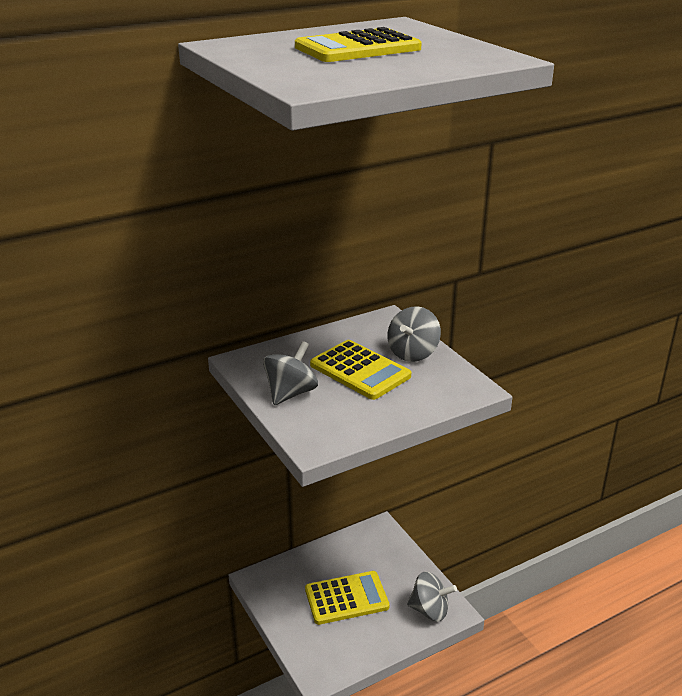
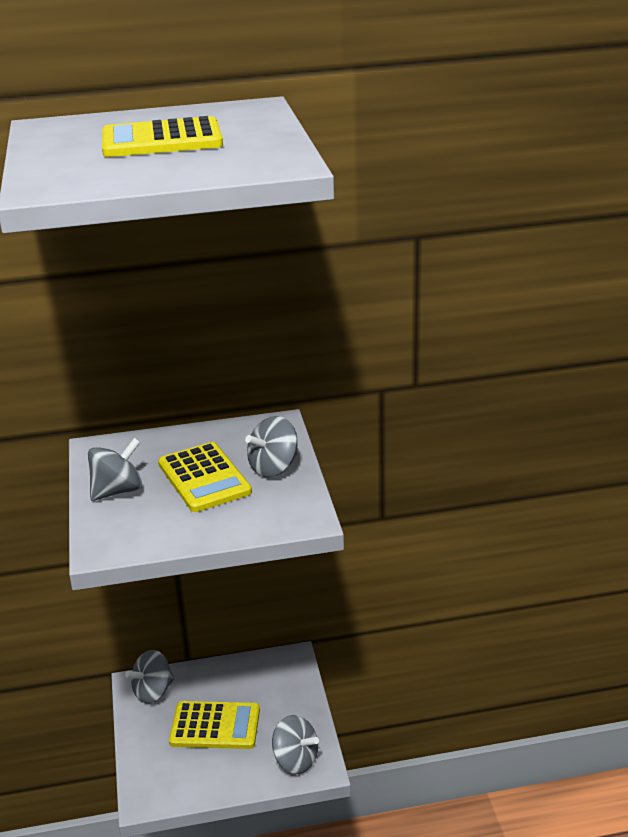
camera: 20 degrees right, 0 degrees up
none -> grey spinning top [125,650,174,704]

